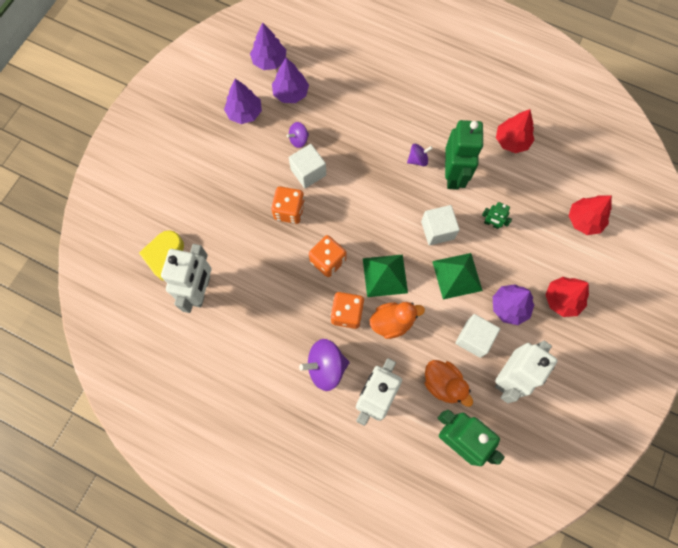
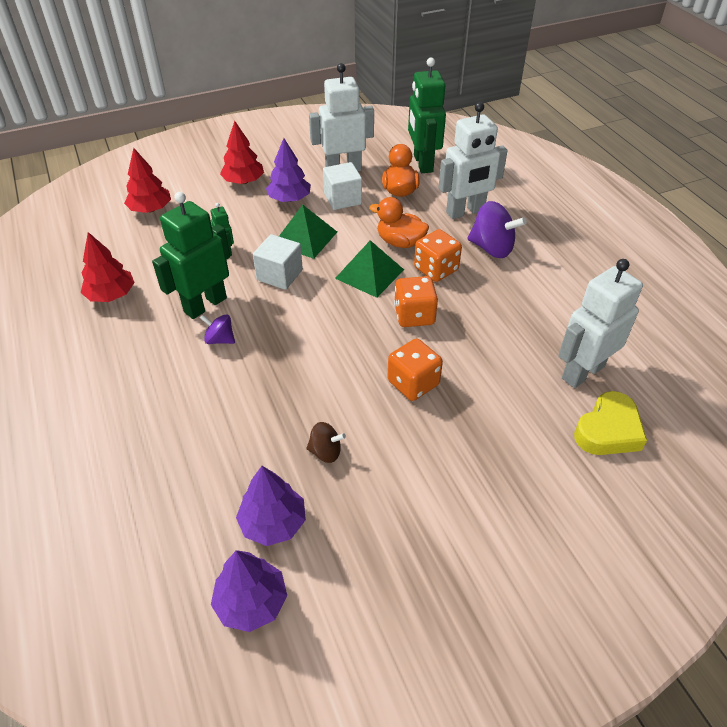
camera: 140 degrees left, 25 degrees down
purple tree [224,79,262,124] -> none
purple spinning top [287,122,309,148] -> brown spinning top [306,422,346,463]
white cube [289,144,326,188] -> none

